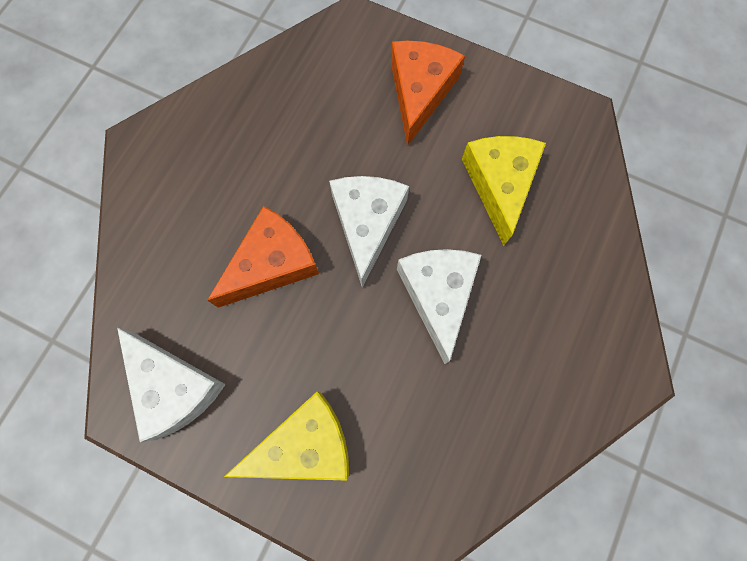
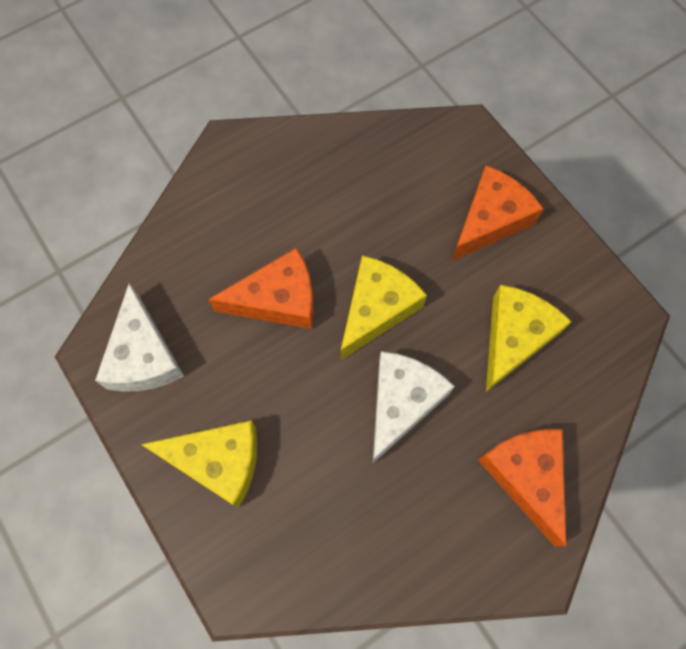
camera: 30 degrees right, 5 degrees down
white cheese [329,176,409,287] -> yellow cheese [341,255,427,360]
none -> orange cheese [478,429,566,547]

